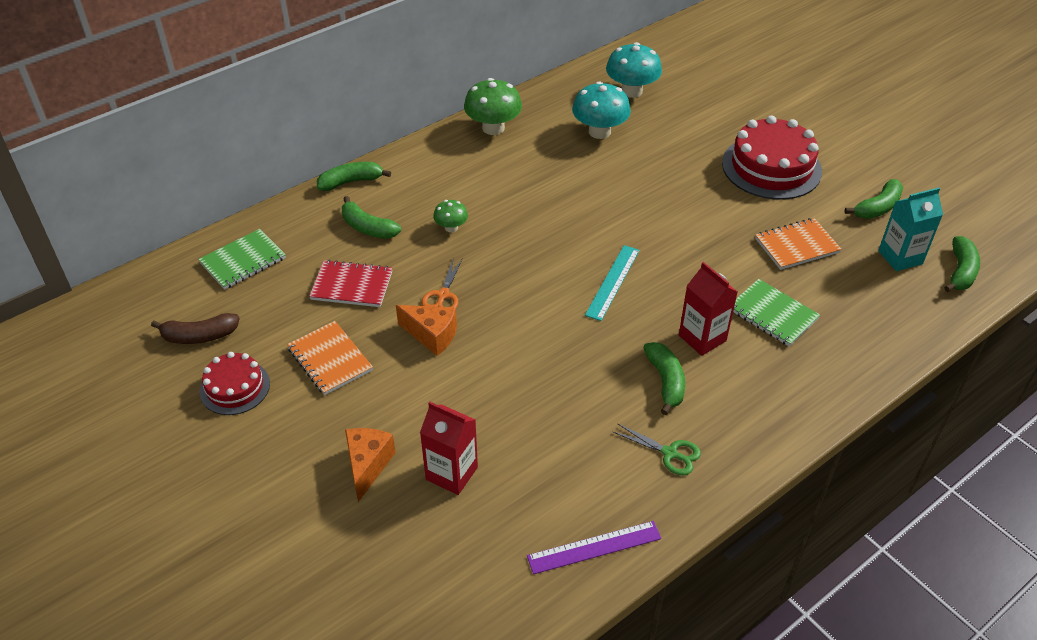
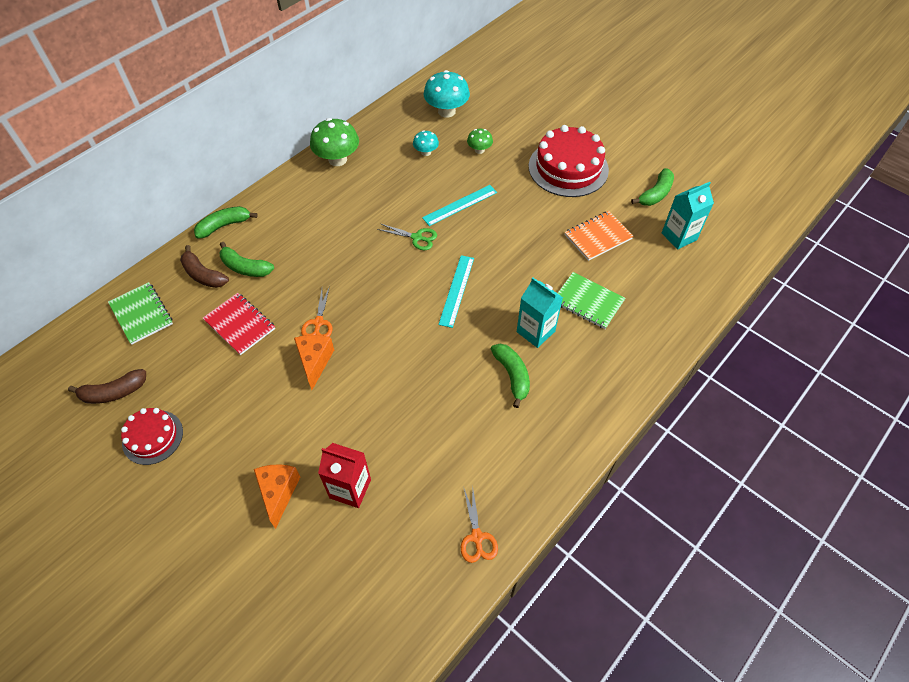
camera: 10 degrees left, 10 degrees up
green notebook [198,229,286,290] -> green notebook turned 75 degrees counterclockwise [108,282,173,345]
orange notebook [287,321,373,395] -> none
red notebook [309,260,392,307] -> red notebook turned 45 degrees clockwise [203,293,275,355]
orange cheese [396,305,457,356] -> orange cheese turned 105 degrees counterclockwise [294,335,334,390]
green mushroom [433,200,468,232] -> green mushroom moved to [467,128,493,154]
purple ruler [527,521,662,574] -> orange scissors [461,485,498,563]
turquoise mushroom [572,82,631,139] -> turquoise mushroom [413,130,439,156], size x0.54
green scissors [612,423,701,475] -> green scissors moved to [377,224,437,250]
red carton [679,262,738,356] -> turquoise carton [517,278,563,348]
green banana [944,236,980,292] -> none
none -> brown banana [180,245,229,288]
none -> turquoise ruler [422,185,497,226]

